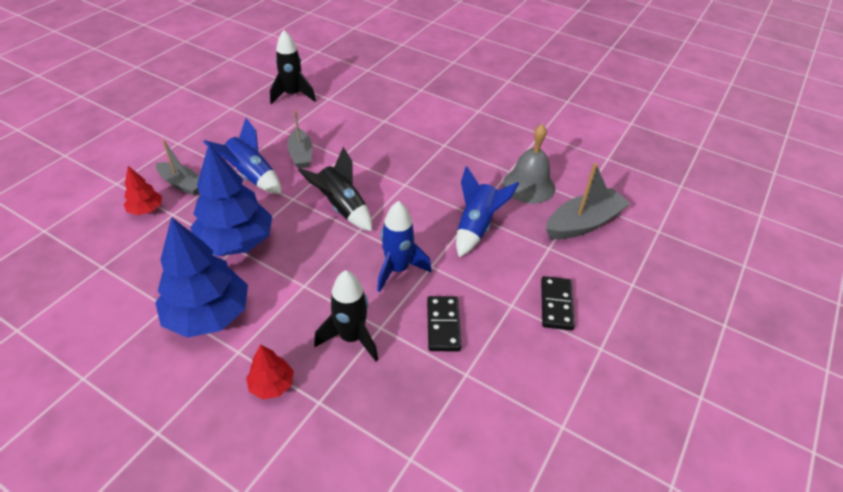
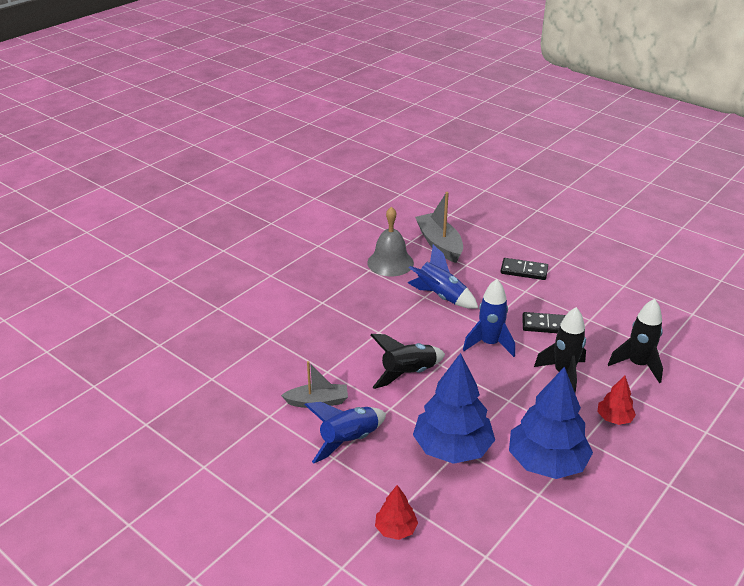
camera: 80 degrees left, 10 degrees down
grey boat [156,140,199,196] -> none
black rocket [270,30,316,104] -> black rocket moved to [608,299,663,383]

